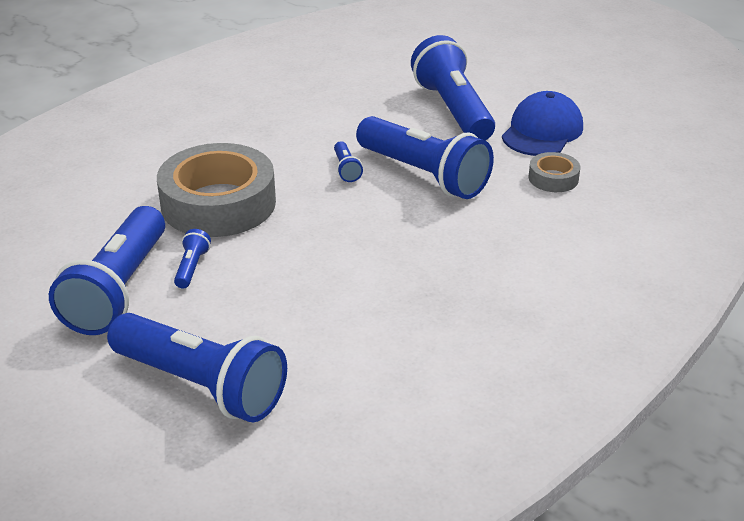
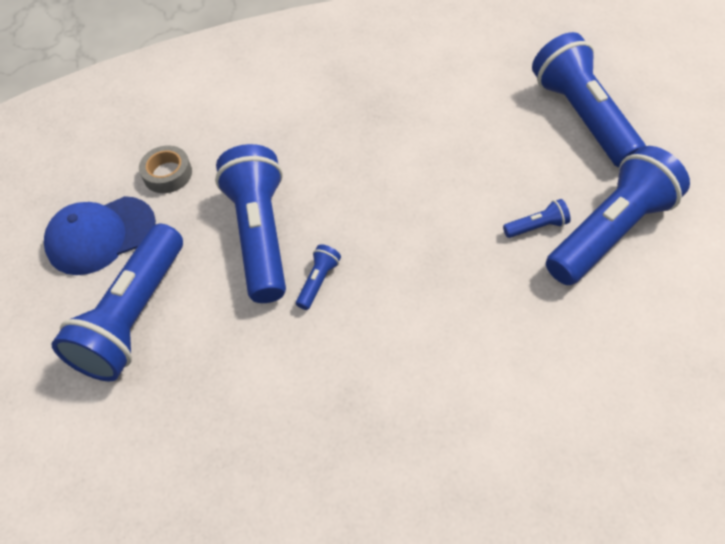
camera: 140 degrees left, 20 degrees up
grey tape [157,143,276,237] -> none
blue flashlight [174,229,211,288] -> blue flashlight turned 150 degrees counterclockwise [503,199,570,238]

